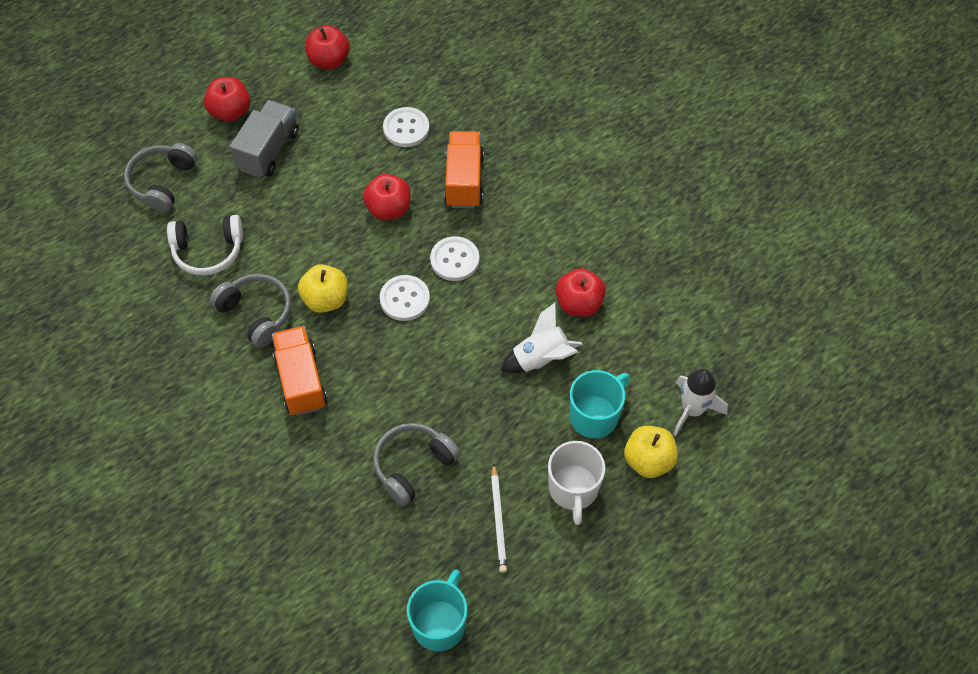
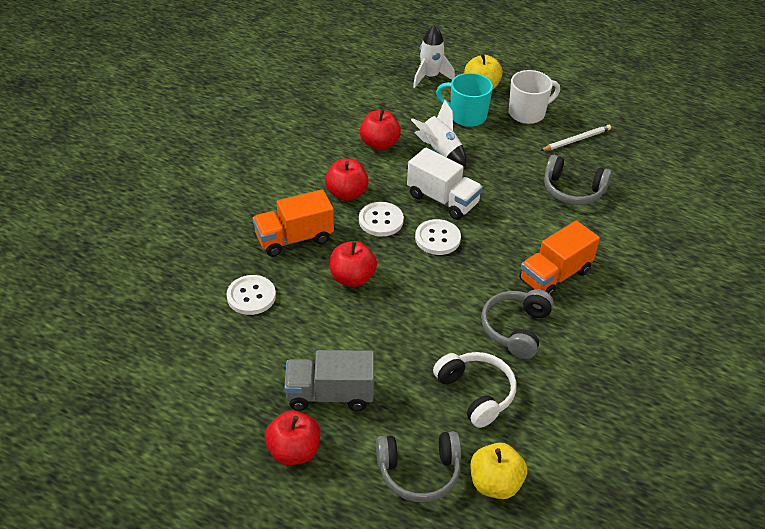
camera: 115 degrees left, 15 degrees down
yellow apple [298,264,348,313] -> yellow apple moved to [470,443,527,499]
red apple [305,25,350,69] -> red apple moved to [325,159,369,201]
turquoise mug [407,569,468,651] -> none
none -> white truck [407,148,483,220]

